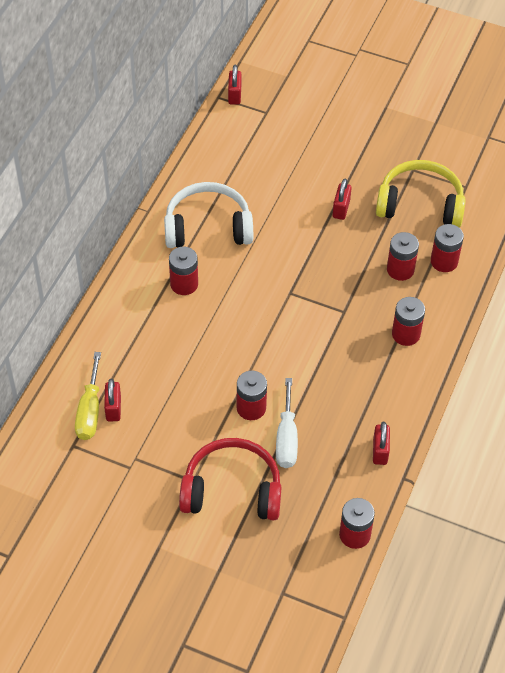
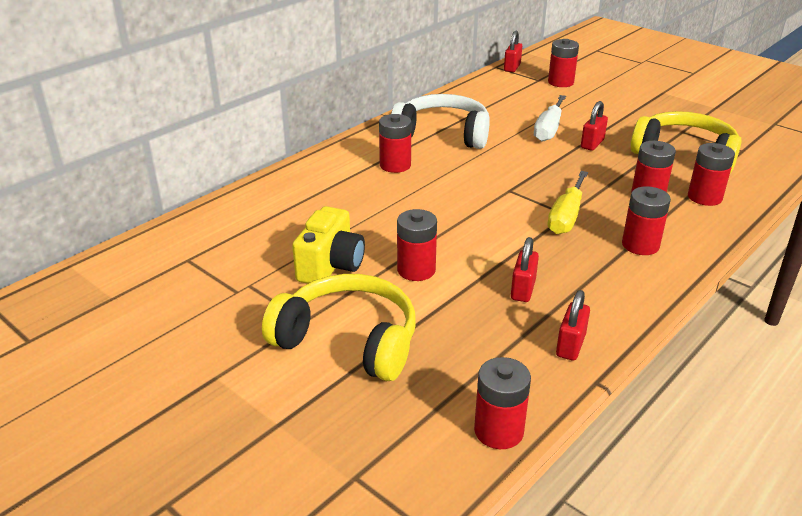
camera: 20 degrees right, 20 degrees down
yellow screwdriver [75,352,101,440] -> yellow screwdriver moved to [547,171,588,234]
red padlock [104,379,121,421] -> red padlock moved to [511,237,539,302]
red headphones [179,438,282,520] -> yellow headphones [262,274,416,381]
white screwdriver [276,378,298,468] -> white screwdriver moved to [534,95,566,142]
none -> yellow camera [292,206,365,284]
none -> red battery [548,39,579,87]

